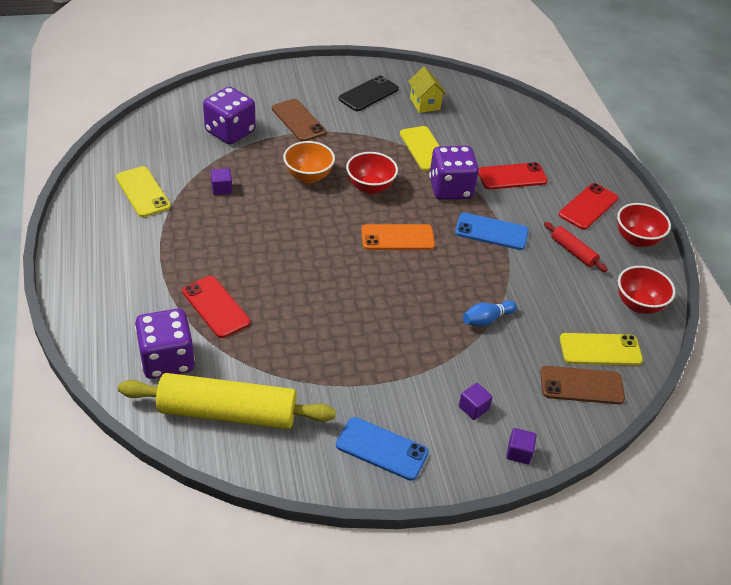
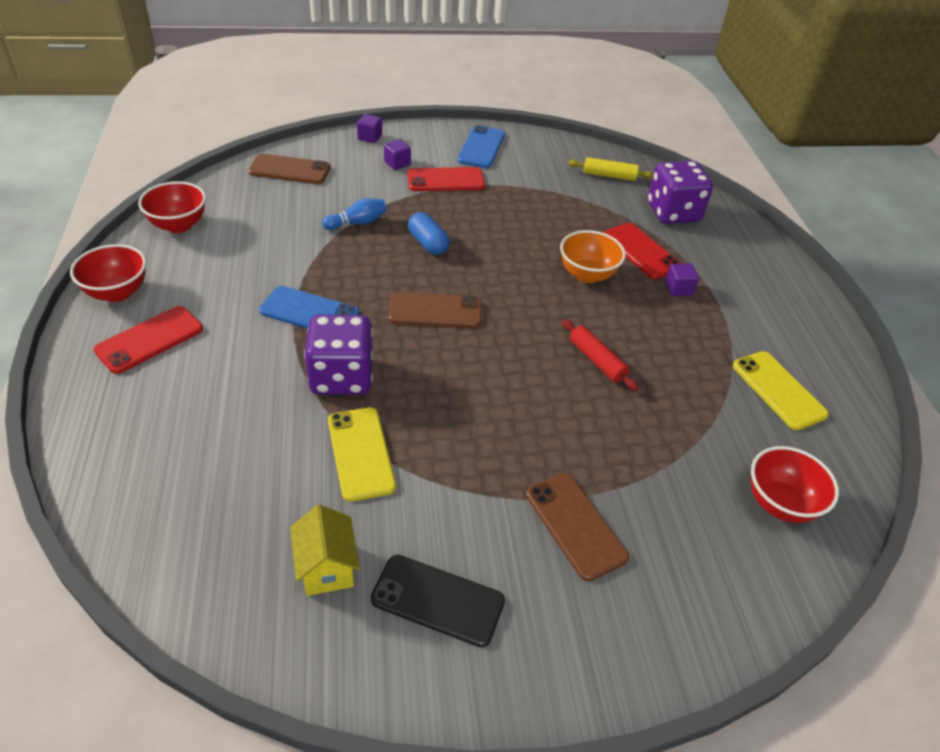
camera: 175 degrees left, 0 degrees up
yellow rolling pin [118,373,336,429] -> yellow rolling pin [568,157,653,181], size x0.47
purple dice [203,86,256,144] -> none
purple cube [211,168,232,195] -> purple cube moved to [665,263,699,296]
orange bowl [283,141,335,183] -> orange bowl moved to [560,230,626,283]
blue phone [336,417,429,481] -> blue phone turned 75 degrees clockwise [457,125,505,168]
black phone [339,75,399,111] -> black phone turned 60 degrees clockwise [371,555,505,647]
red bowl [346,152,398,194] -> red bowl moved to [751,446,839,523]
orange phone [361,224,435,250] -> brown phone [388,292,481,328]
red phone [478,162,548,190] -> red phone moved to [407,167,485,191]
red rolling pin [544,222,608,272] -> red rolling pin moved to [562,319,638,391]
yellow phone [560,333,643,365] -> none
none -> blue capsule [408,212,450,255]

